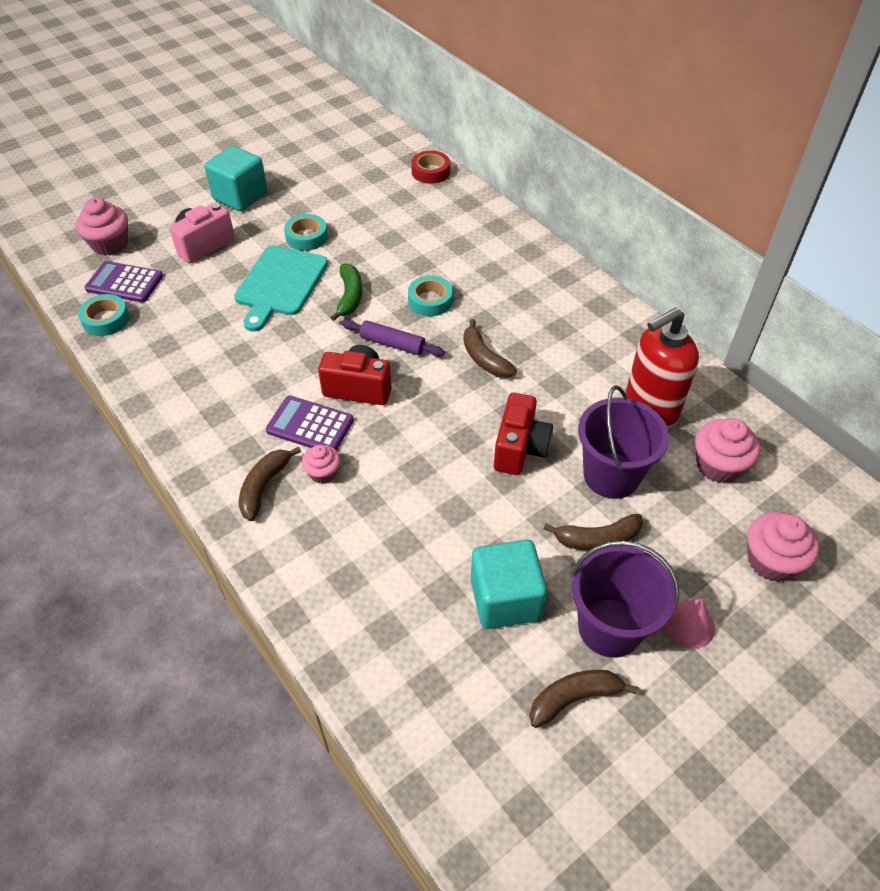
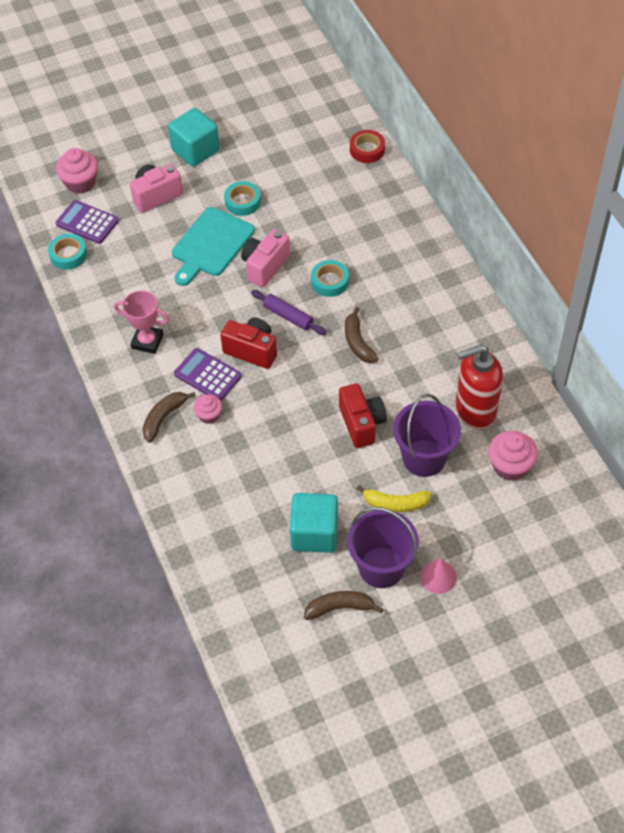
camera: 15 degrees right, 5 degrees up
green banana [330,263,362,321] -> pink camera [241,229,290,288]
red camera [494,393,553,475] -> red camera turned 45 degrees counterclockwise [339,383,387,448]
brown banana [544,514,643,550] -> yellow banana [356,485,432,512]
pink cupcake [747,512,820,582] -> none
none -> pink trophy [114,291,169,354]

